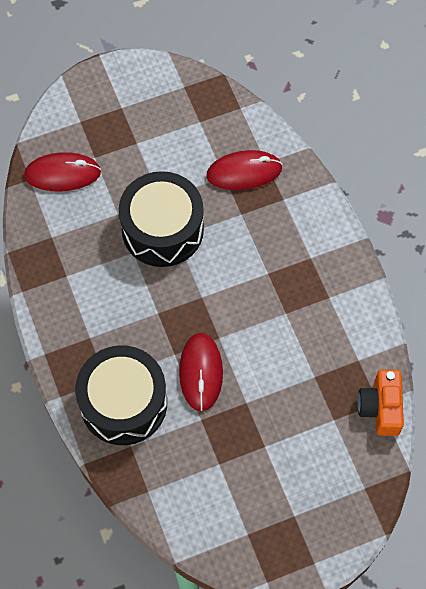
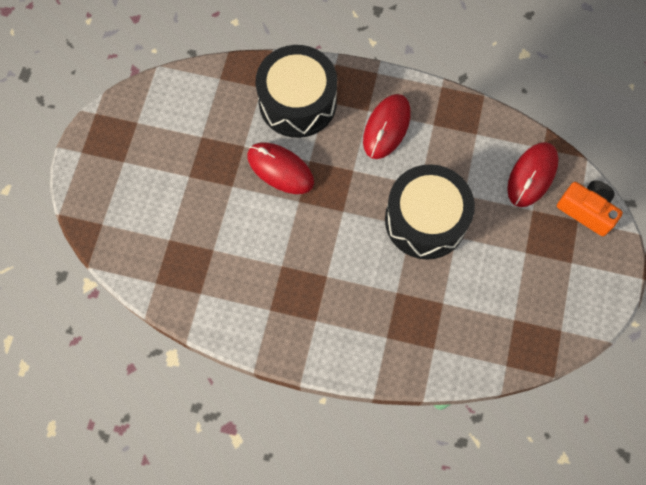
camera: 125 degrees right, 5 degrees up
red mouse [206,150,283,190] -> red mouse moved to [363,94,411,159]
orange camera [357,369,404,436] -> orange camera moved to [557,180,623,236]

